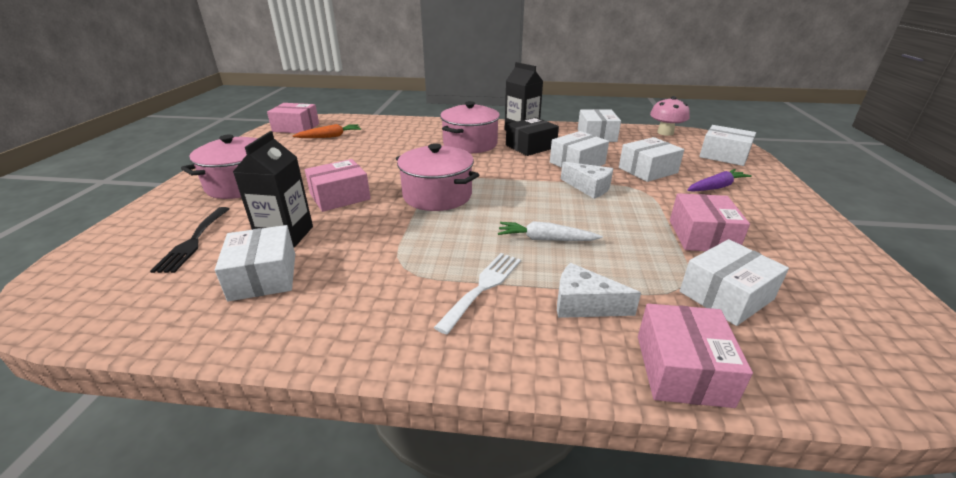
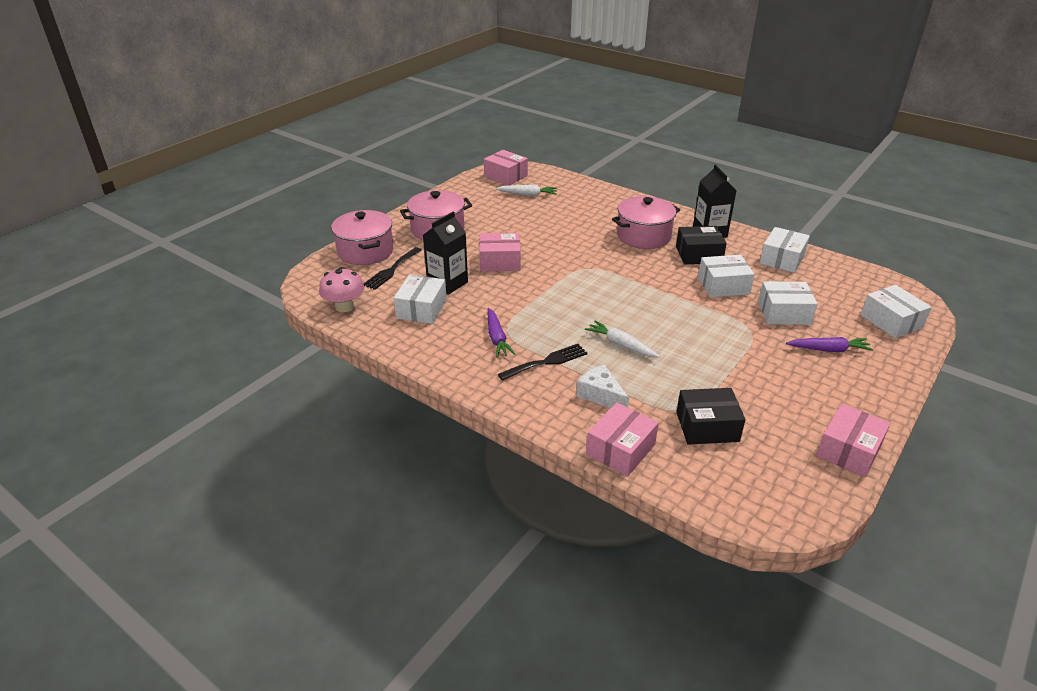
camera: 30 degrees right, 5 degrees up
orange carrot [293,124,361,138] -> white carrot [496,185,557,196]
pink pot [396,143,479,211] -> pink pot moved to [331,210,393,265]
white fork [434,253,521,334] -> black fork [498,344,588,381]
white cheese [561,162,613,199] -> none
pink mushroom [650,96,690,136] -> pink mushroom moved to [319,267,364,312]
pink box [670,193,750,251] -> pink box moved to [816,403,890,477]
white box [680,239,789,326] -> black box [676,388,746,445]
none -> purple carrot [488,308,515,358]

